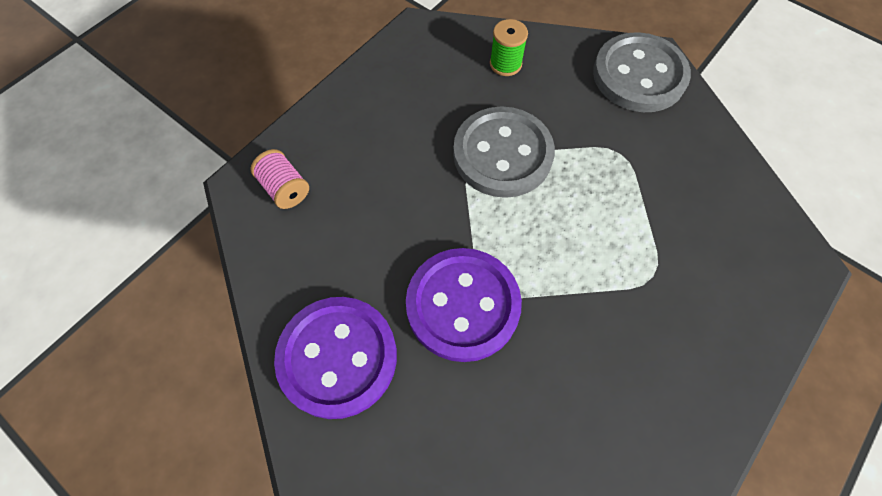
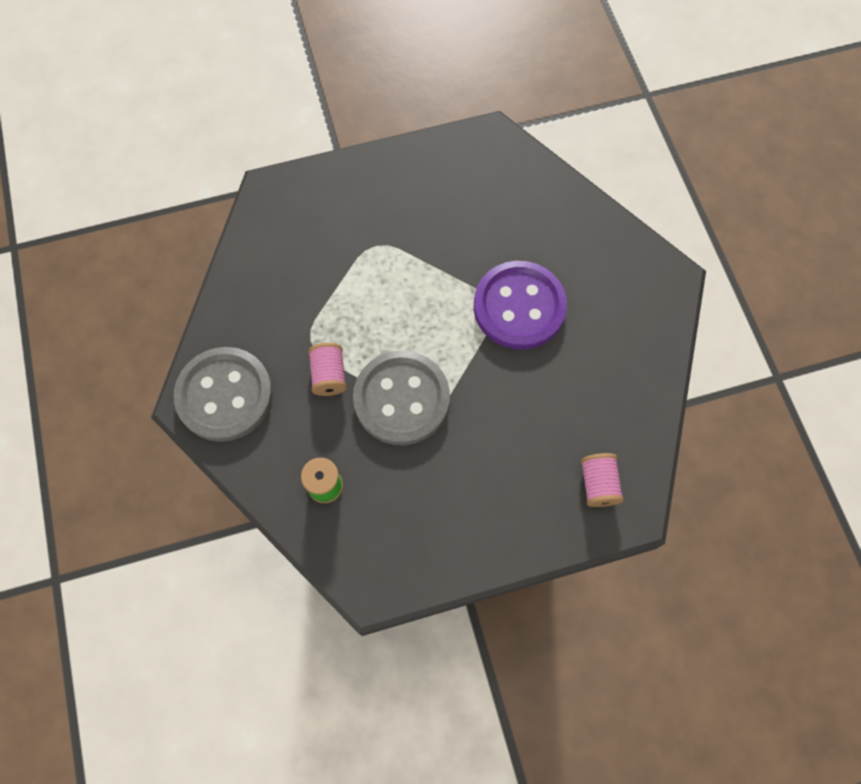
camera: 145 degrees left, 5 degrees up
purple button [274,297,397,419] -> none
none -> pink spool [308,343,347,396]

